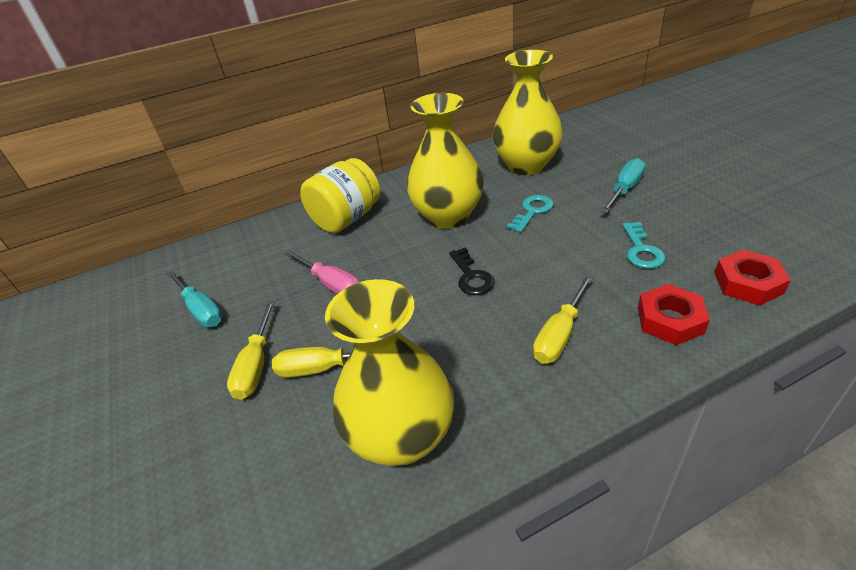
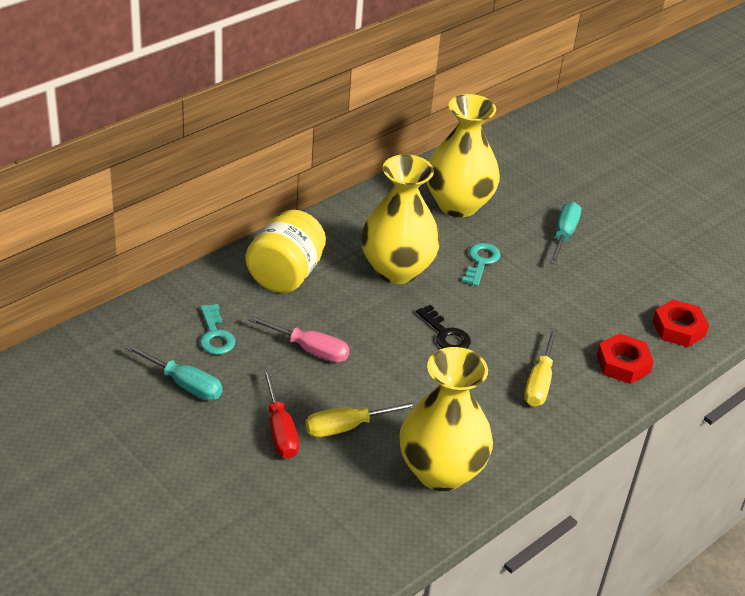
camera: 25 degrees left, 0 degrees up
yellow screwdriver [227,300,275,400] -> red screwdriver [263,369,299,459]
turquoise key [622,222,665,269] -> turquoise key moved to [200,304,236,355]

